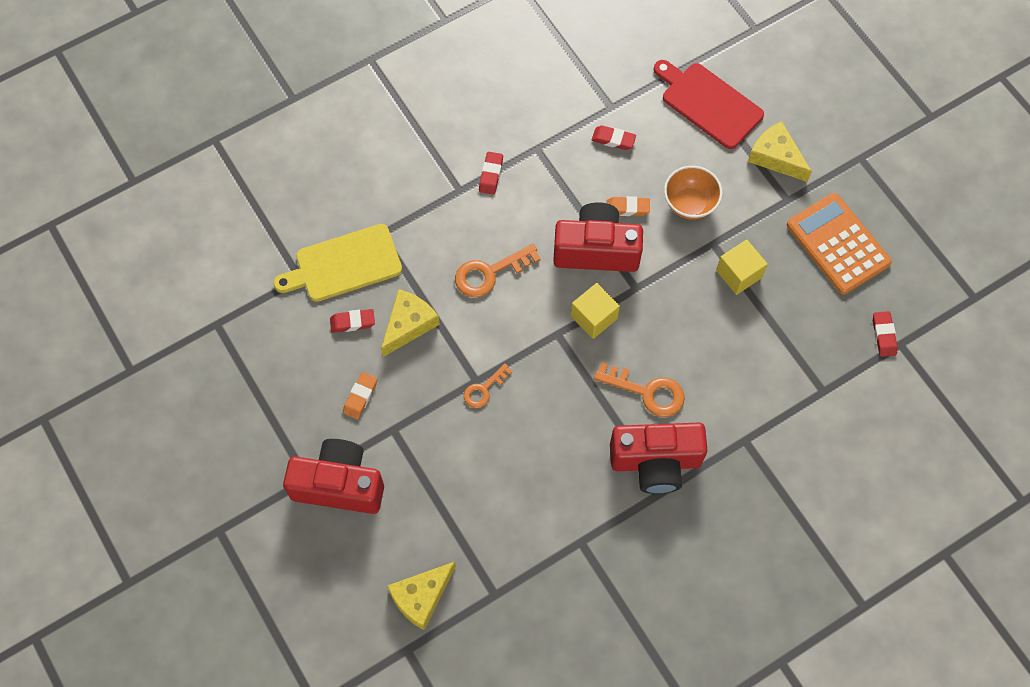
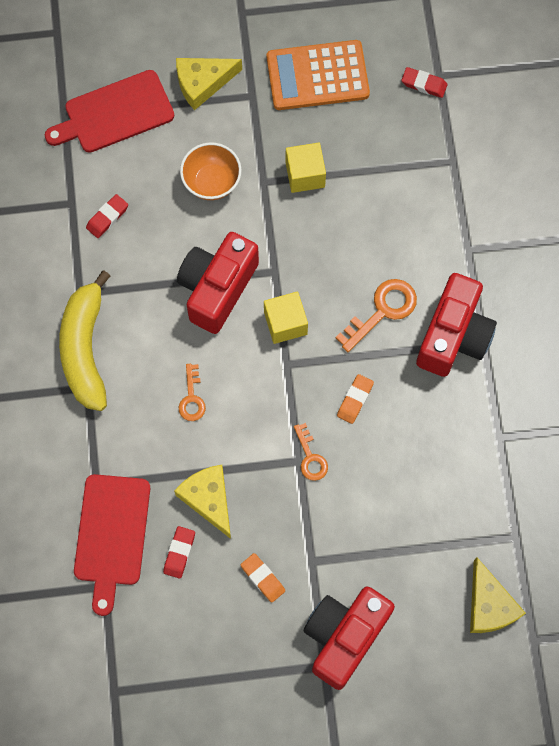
camera: 65 degrees left, 5 degrees up
yellow cutting board [273,224,402,302] -> red cutting board [74,474,150,616]
orange key [455,244,541,297] -> orange key [179,364,206,421], size x0.62
red eraser [479,152,503,195] -> yellow banana [59,270,110,411]
orange eraser [606,196,650,216] -> orange eraser moved to [337,374,374,424]

